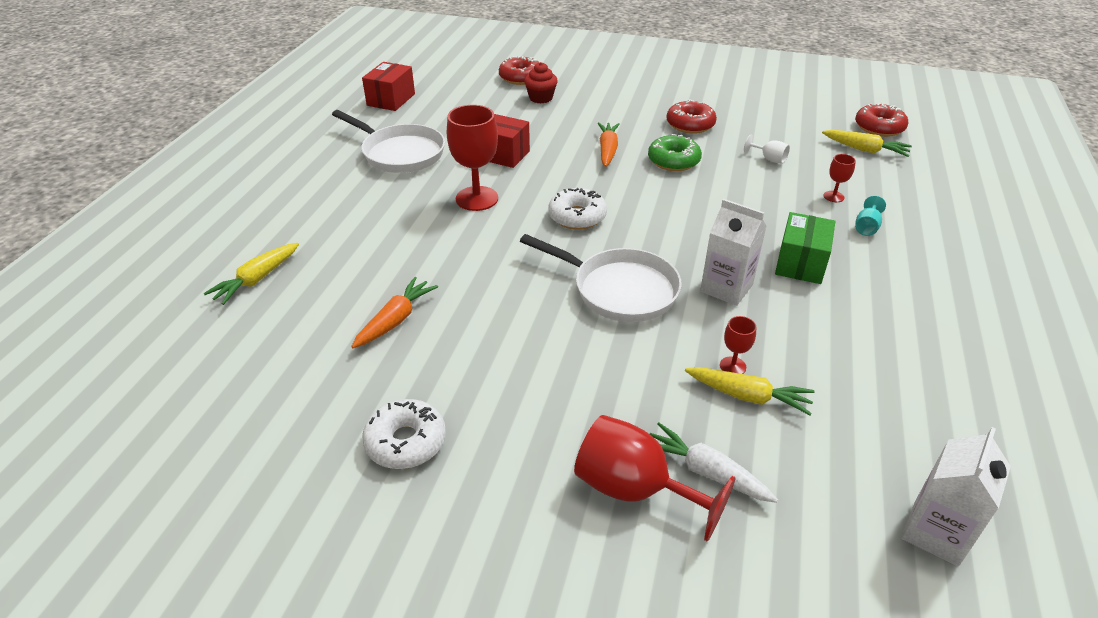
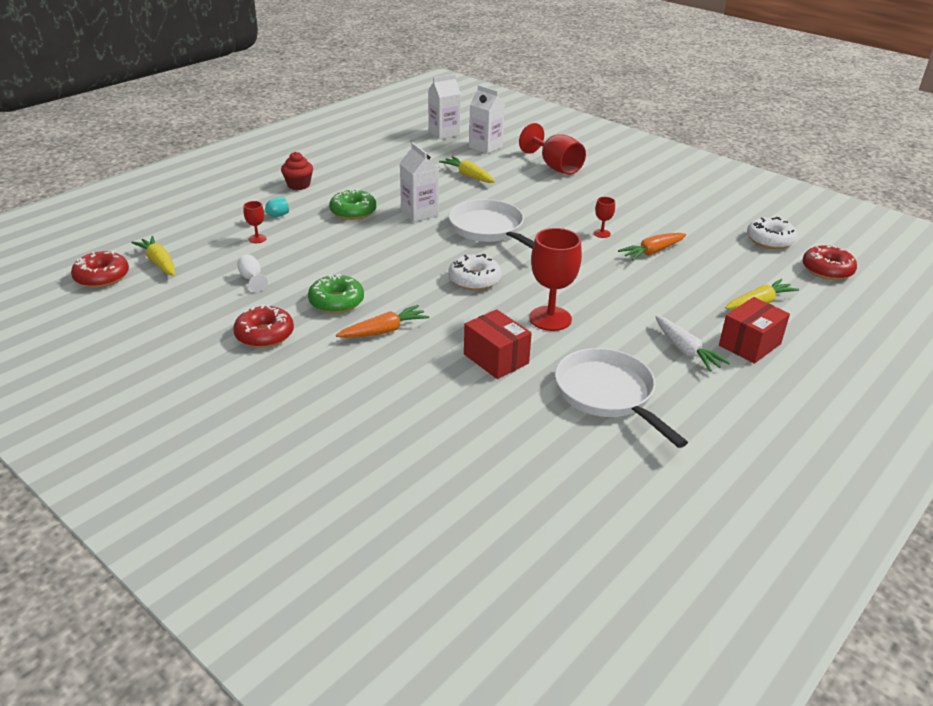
camera: 155 degrees left, 5 degrees down
red box [362,62,415,111] -> red box moved to [719,297,790,363]
white donut [362,399,446,469] -> white donut moved to [747,217,798,249]
red donut [499,56,540,85] -> red donut moved to [803,245,857,280]
red cupcake [524,62,558,104] -> red cupcake moved to [281,152,313,190]
orange carrot [598,122,620,167] -> orange carrot turned 150 degrees counterclockwise [336,305,429,338]
white carrot [650,422,778,503] -> white carrot moved to [655,316,730,371]
red goblet [720,316,757,374] -> red goblet moved to [593,197,615,238]
green box [775,212,835,284] -> green donut [329,189,376,220]
none -> white carton [469,85,505,154]

